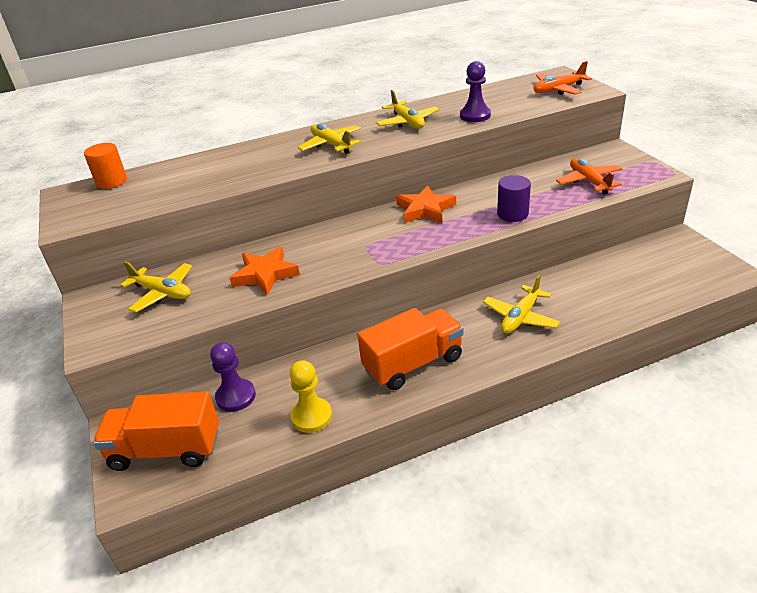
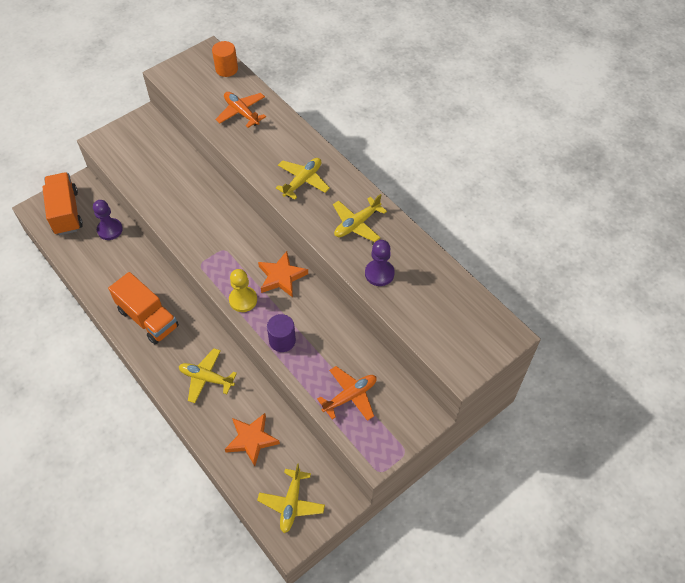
camera: 70 degrees right, 20 degrees up
yellow plane [120,261,192,312] -> yellow plane moved to [257,463,325,533]
orange star [230,247,300,296] -> orange star moved to [225,413,280,466]
yellow pawn [290,360,332,433] -> yellow pawn moved to [229,269,257,312]
orange plane [534,61,592,95] -> orange plane moved to [215,92,266,128]

